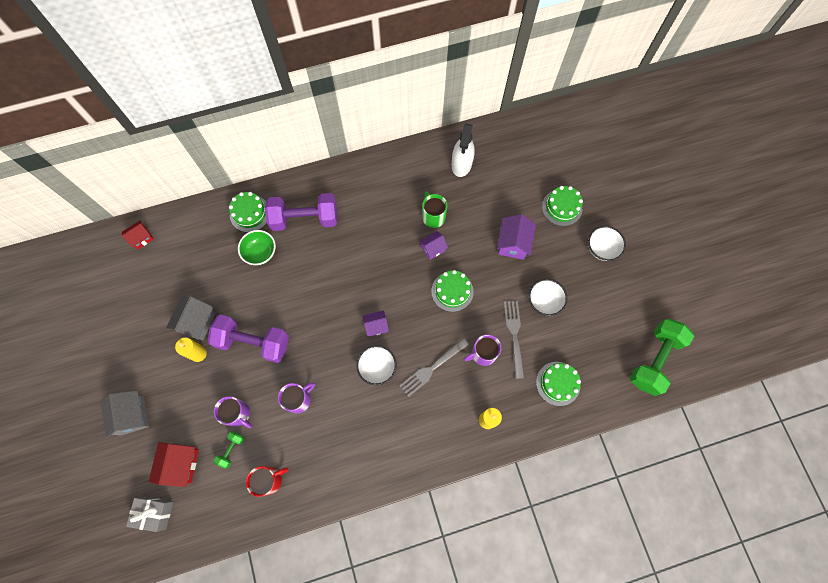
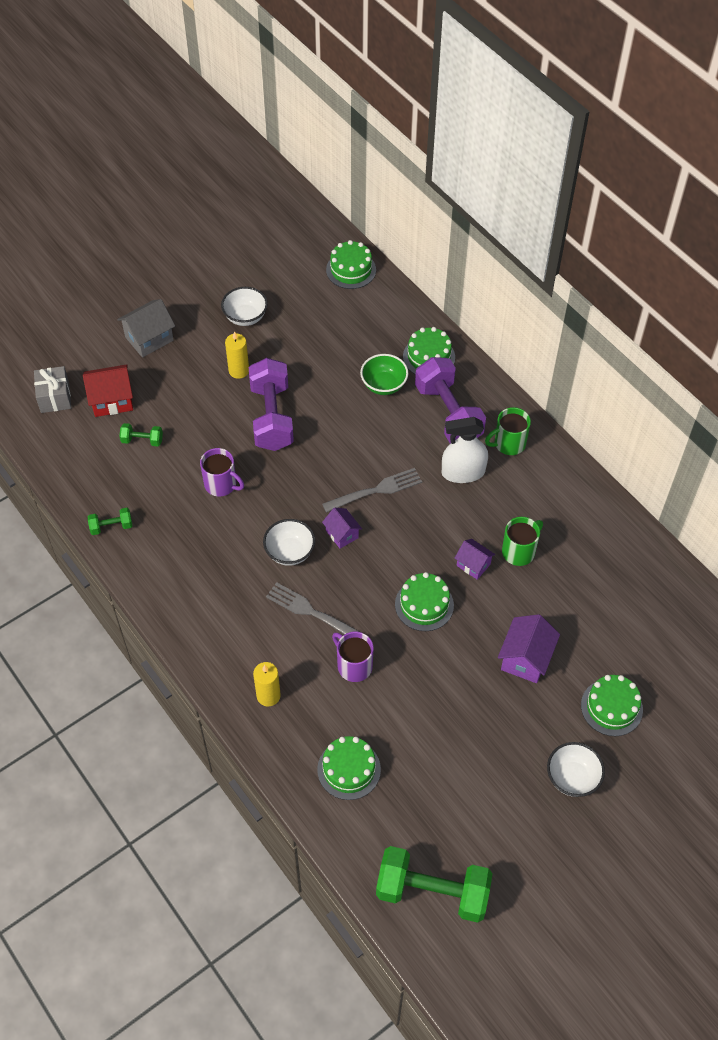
camera: 70 degrees right, 15 degrees down
red house [122,220,154,249] -> green cake [326,240,376,289]
grey house [166,296,216,341] -> none
purple mug [214,396,252,428] -> none
red mug [246,466,288,497] -> none
white spray bottle [452,124,475,177] -> white spray bottle moved to [442,417,488,483]
purple house [497,214,536,260] -> purple house turned 60 degrees counterclockwise [498,614,560,683]
grey fork [504,300,524,379] -> grey fork moved to [322,468,422,513]
white bowl [529,279,567,316] -> white bowl moved to [221,287,268,326]
none -> green dumbbell [88,508,133,535]
none -> green mug [485,407,531,455]

